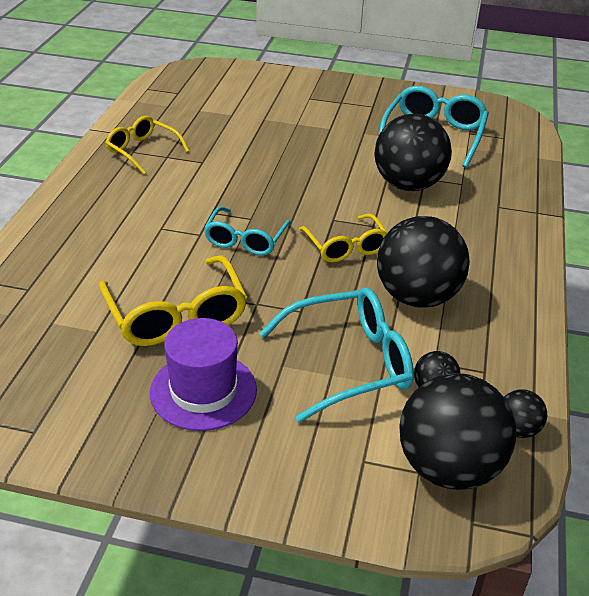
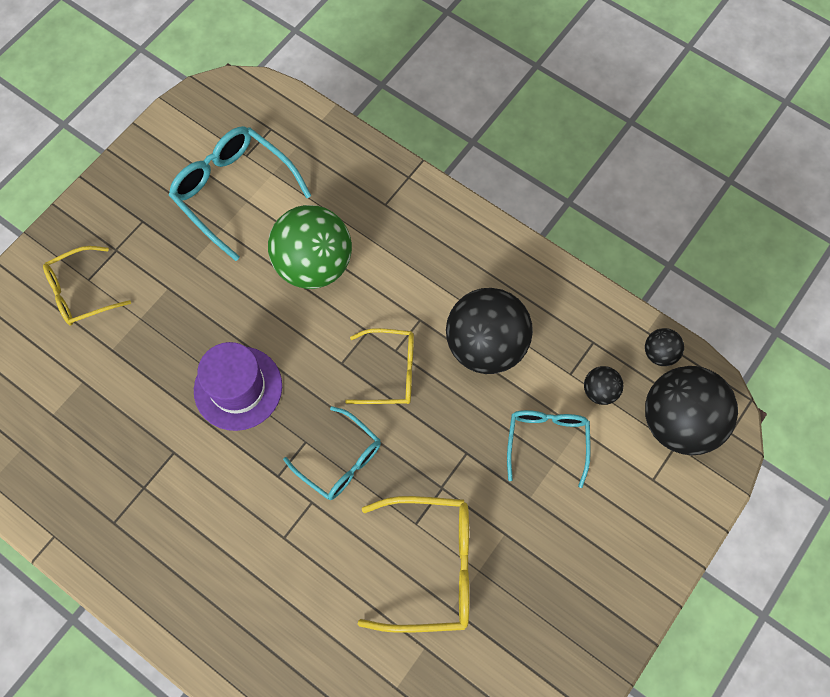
camera: 65 degrees left, 30 degrees up
yellow glasses [105,116,189,174] -> yellow glasses moved to [43,246,131,325]
purple hat [150,318,257,431] -> purple hat moved to [194,342,282,431]
turquoise glasses [259,288,414,423] -> turquoise glasses [507,410,591,488], size x0.65
black ball [374,114,452,191] -> green ball [268,205,352,289]

